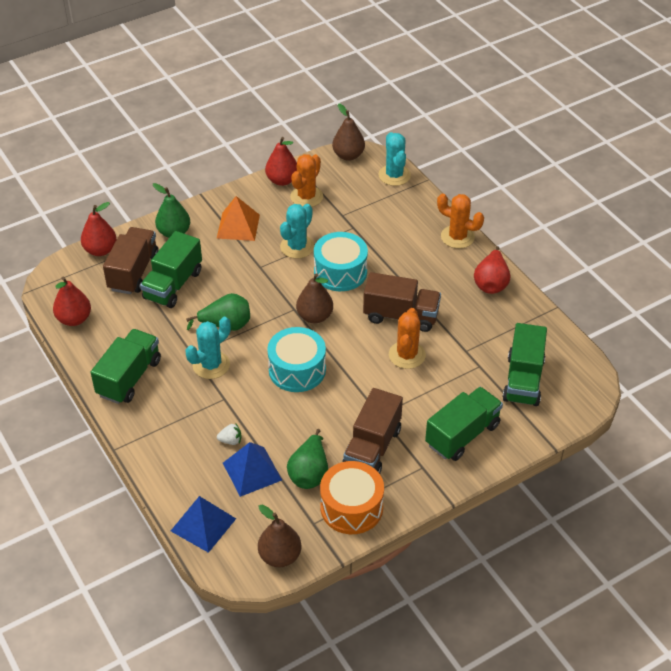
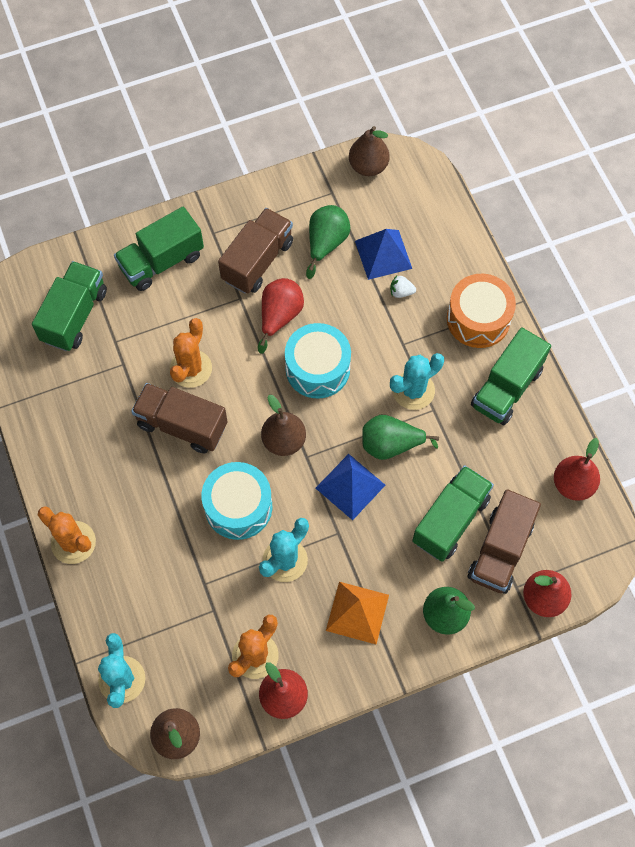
camera: 170 degrees left, 20 degrees up
blue pyramid [171,496,236,553] -> blue pyramid moved to [316,454,385,520]
orange drum [320,461,384,534] -> orange drum moved to [447,274,516,348]
red pear [474,246,510,294] -> red pear moved to [258,278,304,354]

